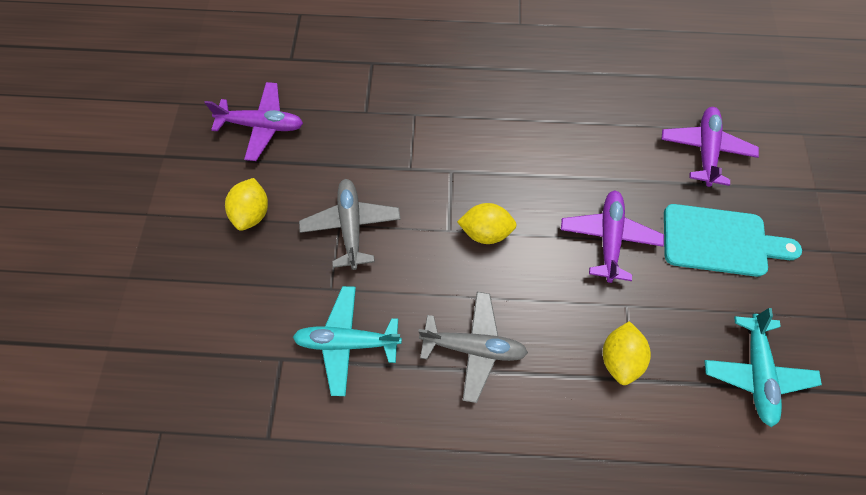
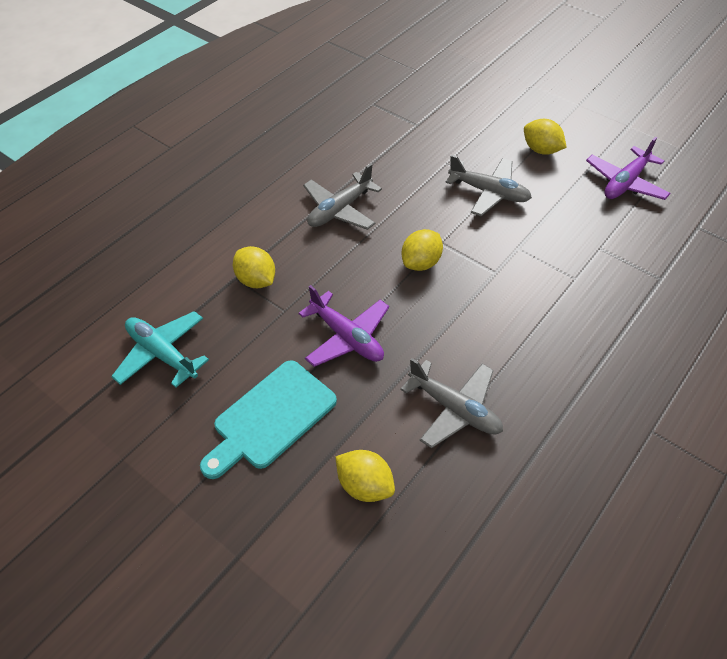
camera: 125 degrees right, 15 degrees down
turquoise plane [293,286,402,396] -> none
purple plane [661,107,759,187] -> yellow lemon [335,450,395,502]
none -> grey plane [400,358,503,448]

